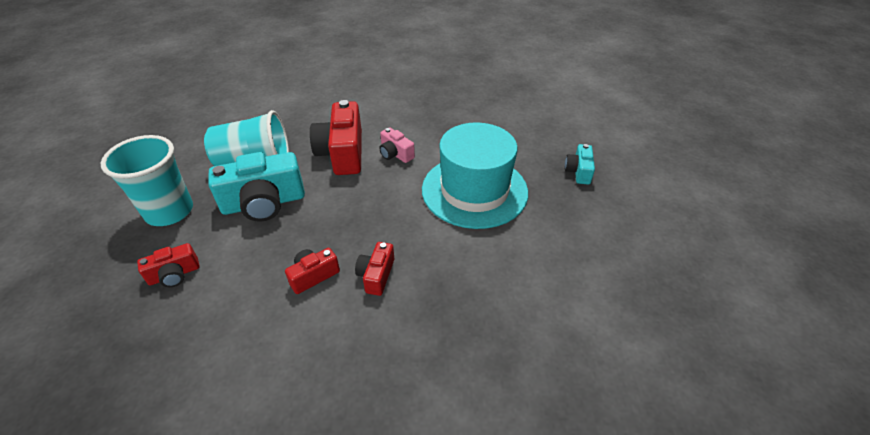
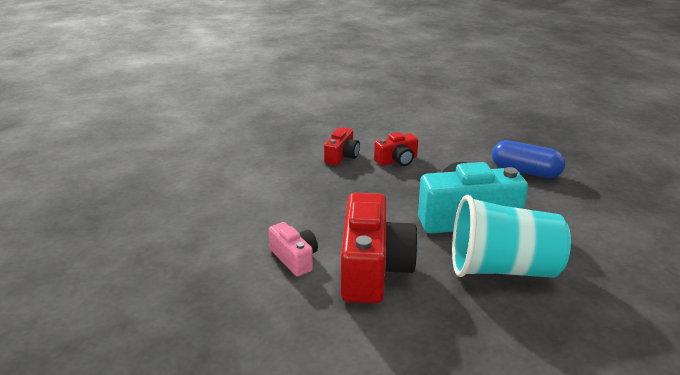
camera: 170 degrees left, 15 degrees down
turquoise cup [101,135,193,226] -> none
red camera [137,243,200,287] -> blue capsule [492,140,565,178]
turquoise hat [422,122,528,229] -> none
turquoise camera [565,144,595,185] -> none

